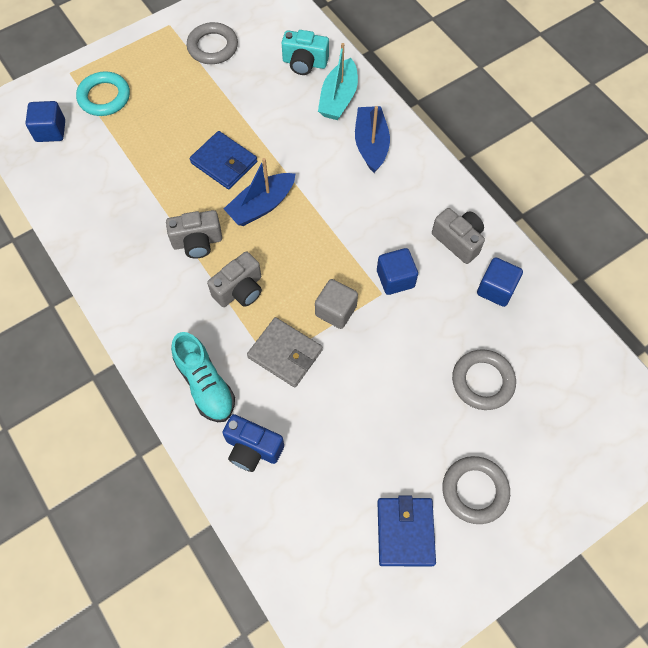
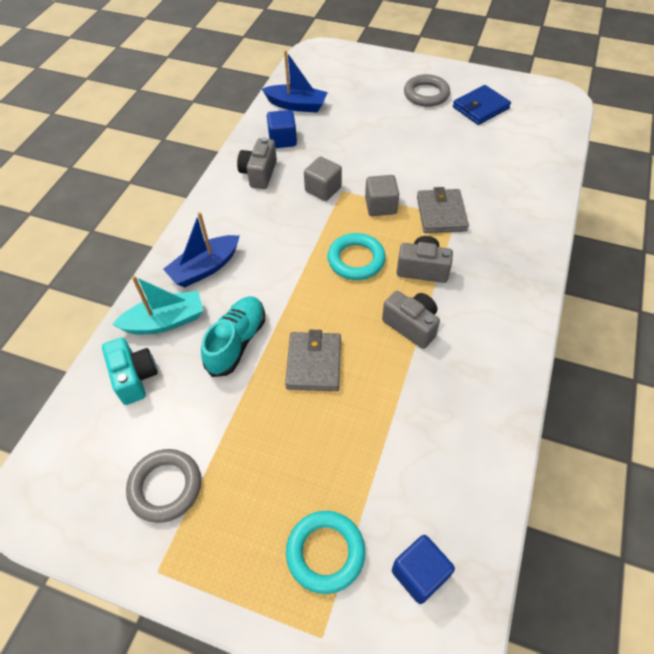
camera: 125 degrees left, 10 degrees down
turquoise shoe [171,332,235,422] -> turquoise shoe moved to [201,296,265,377]
blue wallet [190,131,257,189] -> grey wallet [285,330,341,391]
blue camera [222,414,284,472] -> none
blue boat [224,158,295,226] -> blue boat moved to [262,50,328,113]
blue cube [377,248,418,295] -> grey cube [304,156,342,201]
grey ring [452,349,516,410] -> none
none -> turquoise ring [327,233,386,280]

